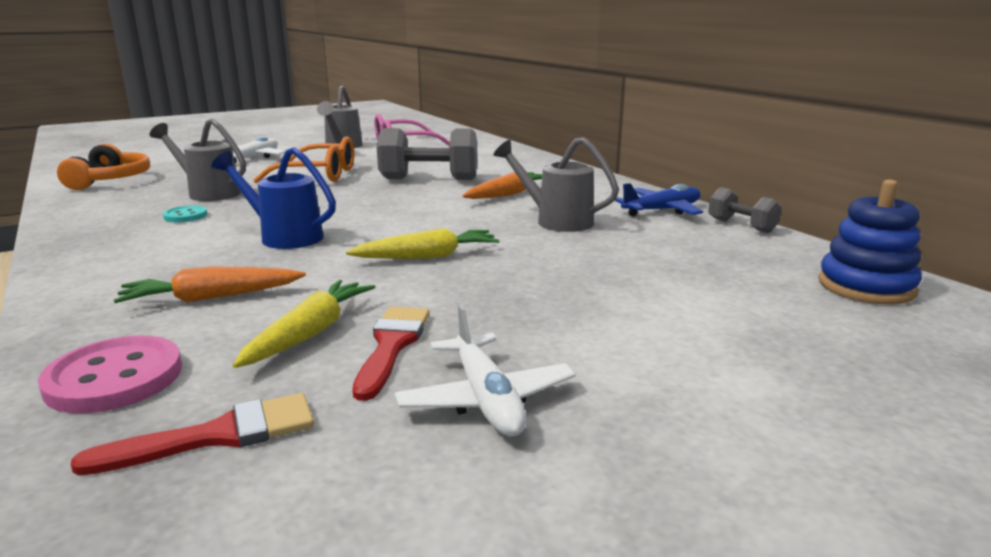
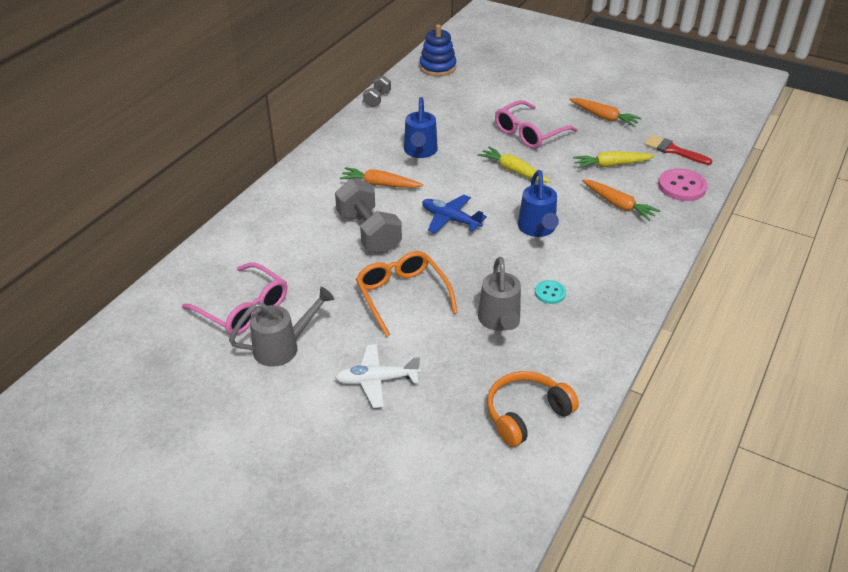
camera: 120 degrees left, 20 degrees up
red brush [352,307,430,401] -> none
white plane [395,304,576,436] -> orange carrot [569,98,642,127]
grey watering can [493,137,619,232] -> blue watering can [404,97,438,158]
blue plane [615,183,703,216] -> blue plane moved to [422,195,487,233]
none -> pink glasses [495,100,578,149]

